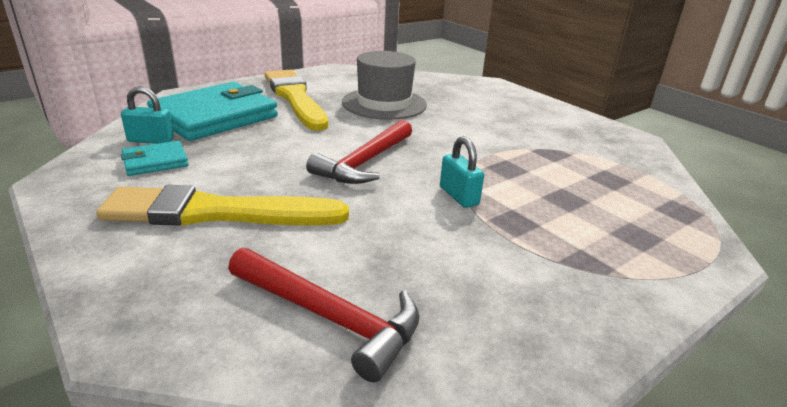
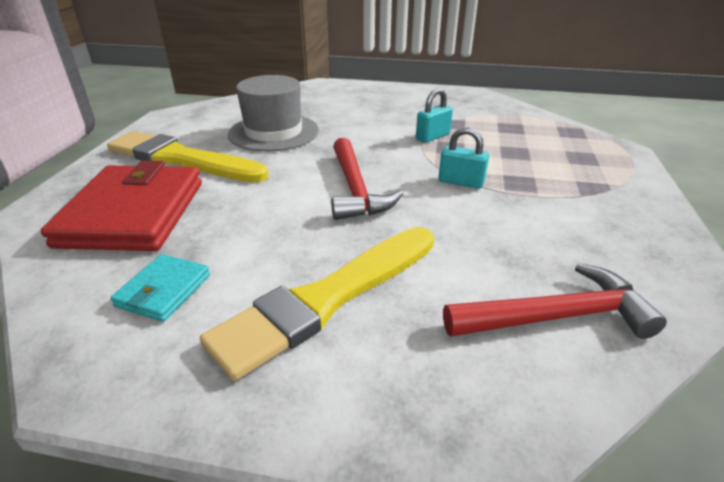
camera: 40 degrees left, 5 degrees up
turquoise padlock [121,86,174,144] -> turquoise padlock moved to [416,88,453,143]
turquoise wallet [147,82,278,141] -> red wallet [41,161,202,251]

